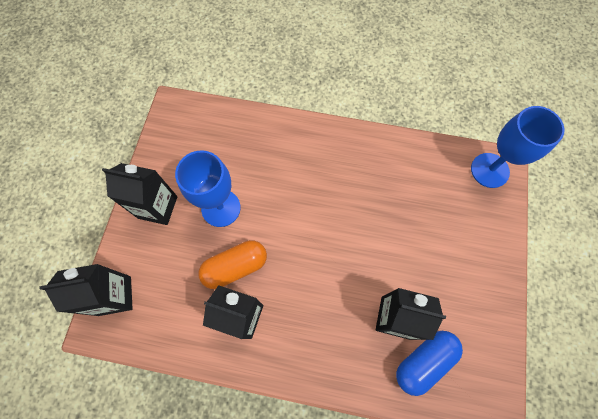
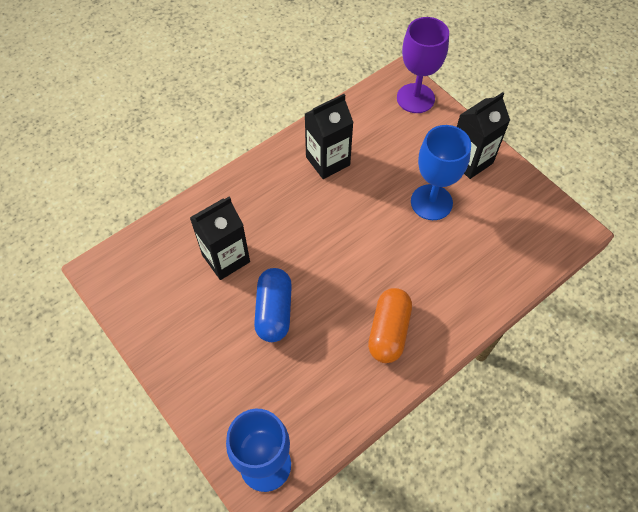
camera: 130 degrees right, 10 degrees down
black carton [40,264,133,316] -> purple goblet [397,17,449,113]
orange capsule [198,240,267,289] -> orange capsule moved to [368,288,412,363]
blue capsule [396,331,463,396] -> blue capsule moved to [254,268,292,342]

